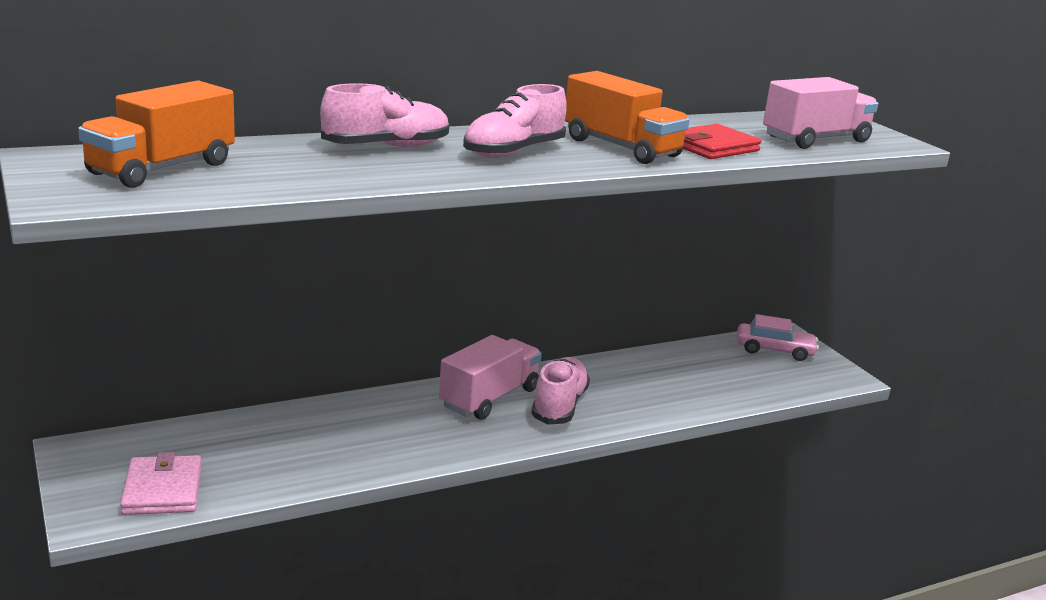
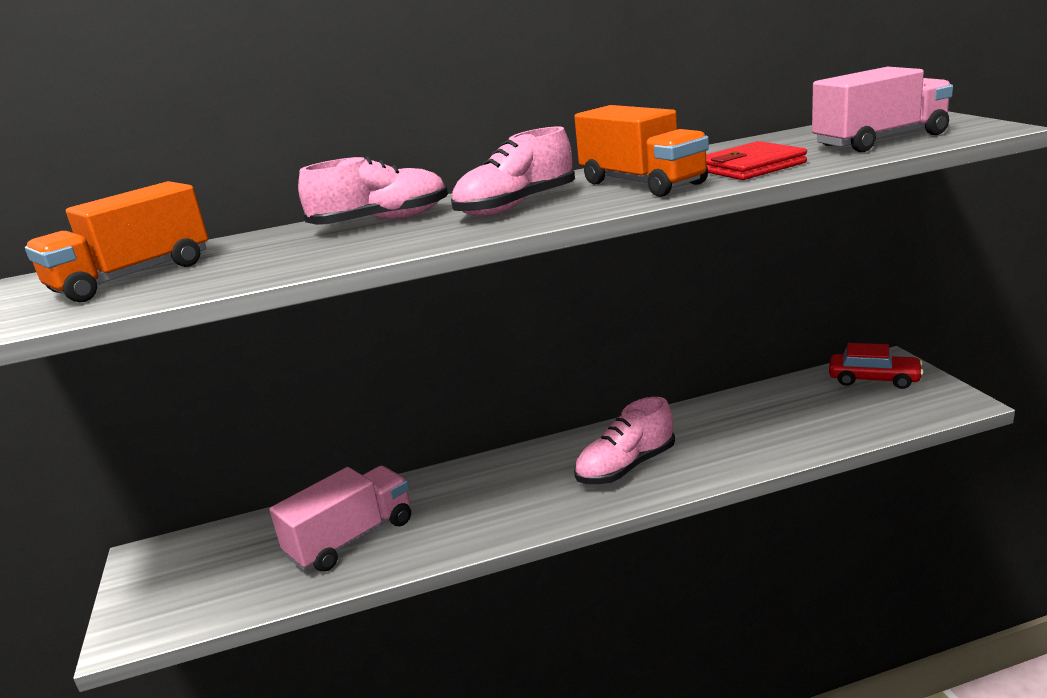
camera: 15 degrees right, 0 degrees up
pink wallet [120,452,202,515] -> none
pink truck [439,335,542,420] -> pink truck moved to [269,466,411,572]
pink shoe [531,357,590,425] -> pink shoe turned 150 degrees counterclockwise [574,397,675,484]
pink car [737,314,819,361] -> red car [829,343,923,389]

